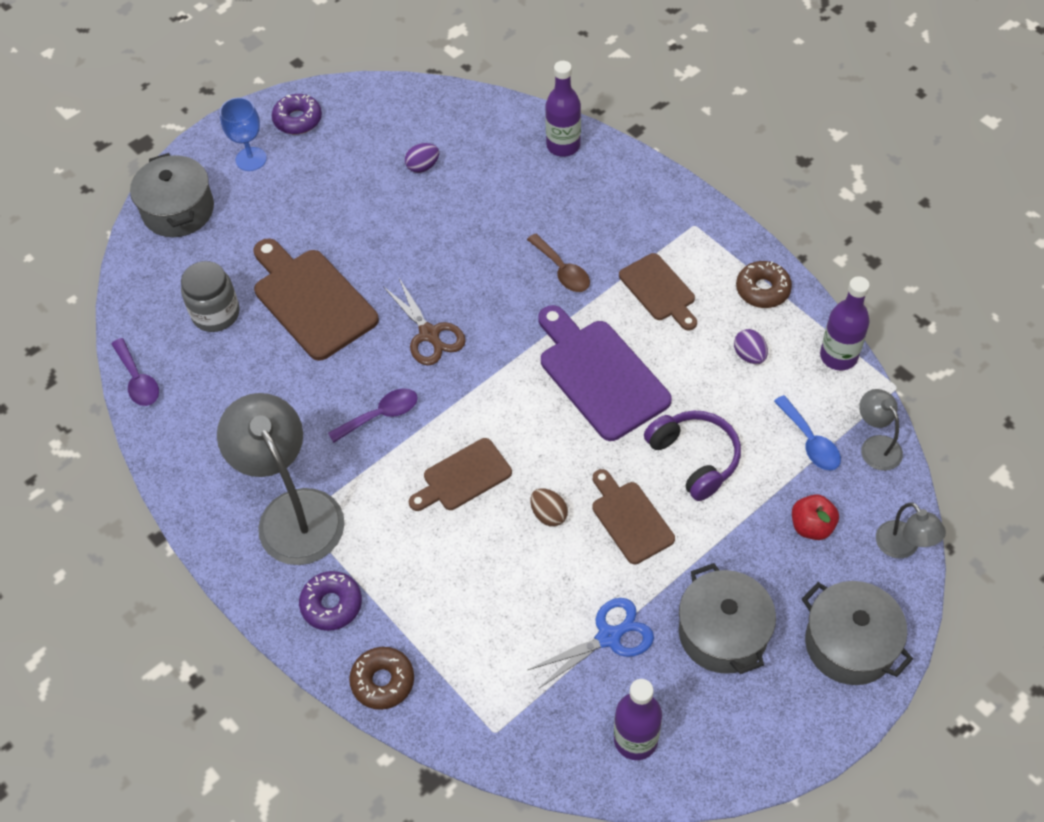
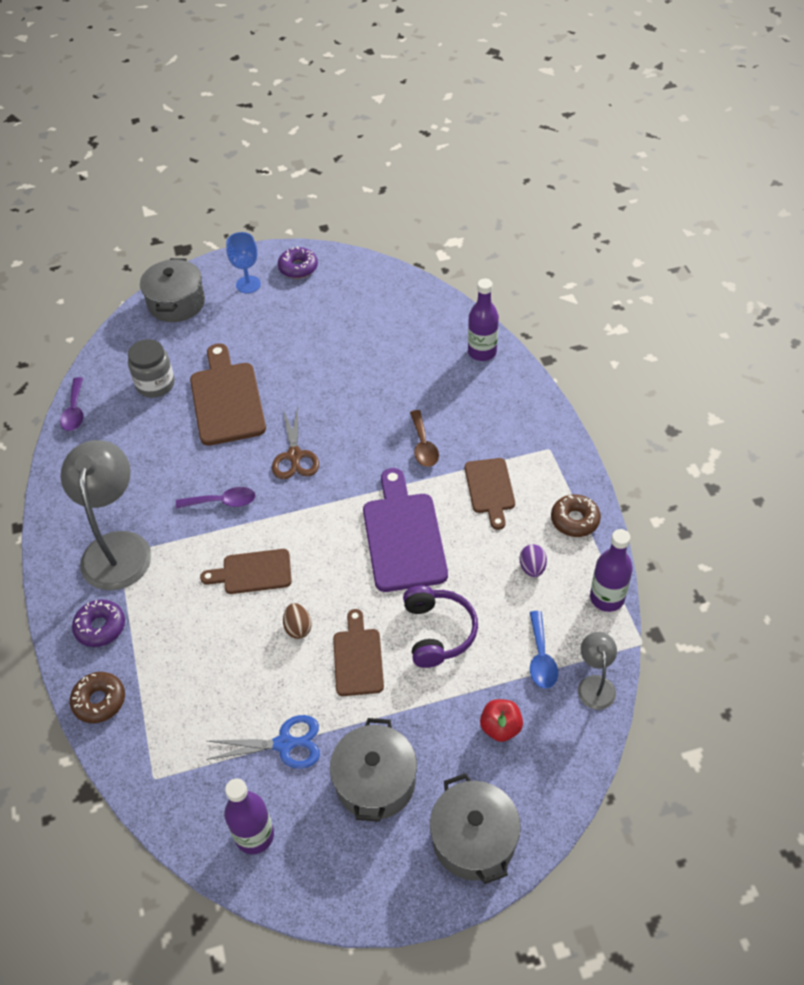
camera: 25 degrees right, 5 degrees down
purple egg [405,143,439,173] -> none
grey lamp [876,502,946,559] -> none

